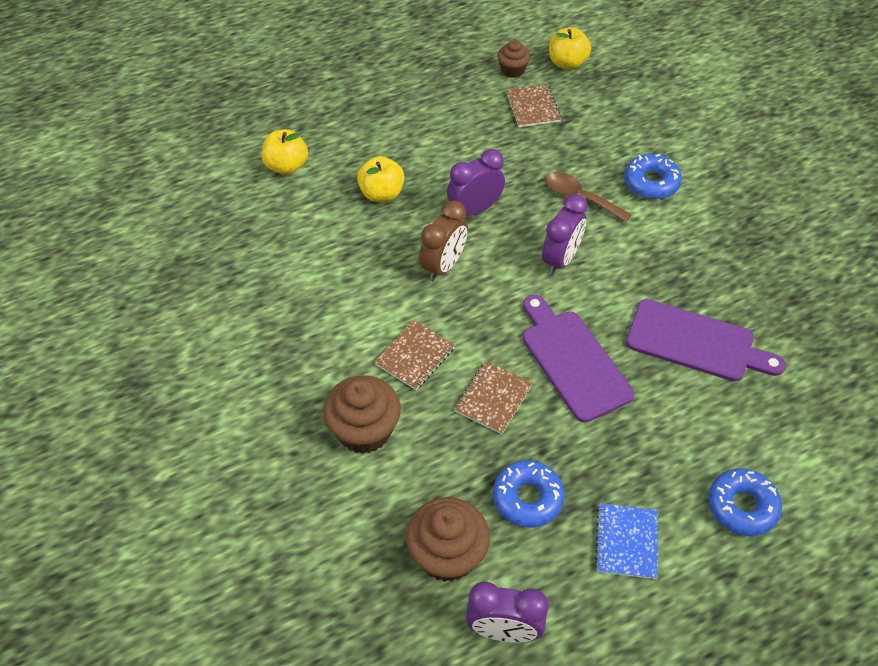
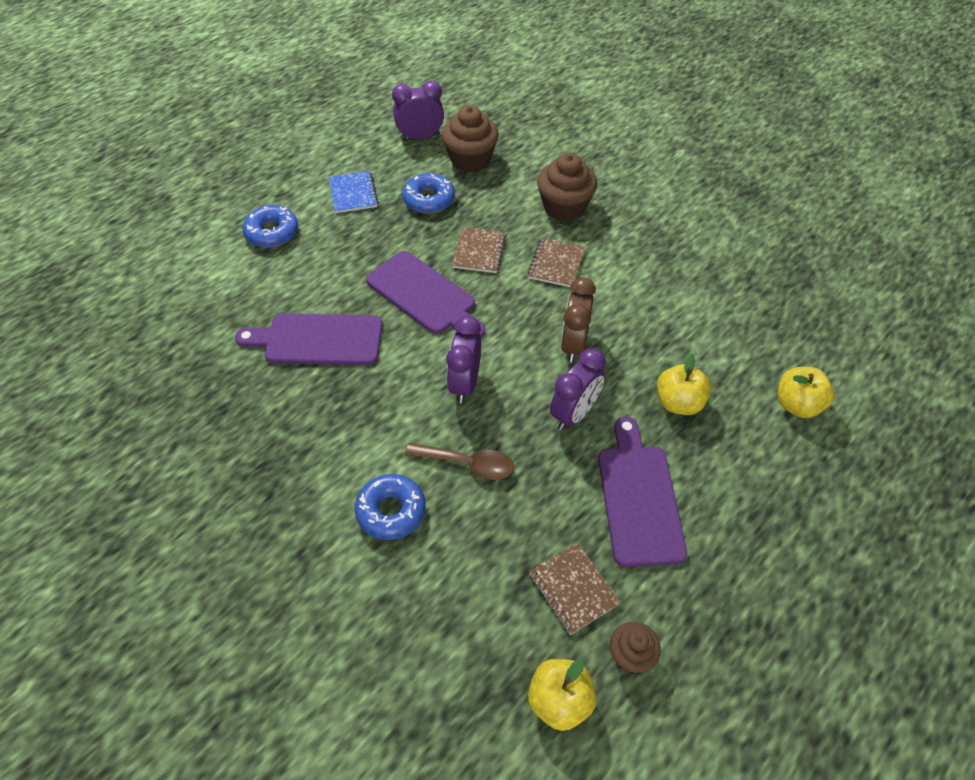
camera: 160 degrees right, 0 degrees up
none -> purple cutting board [598,416,687,567]

